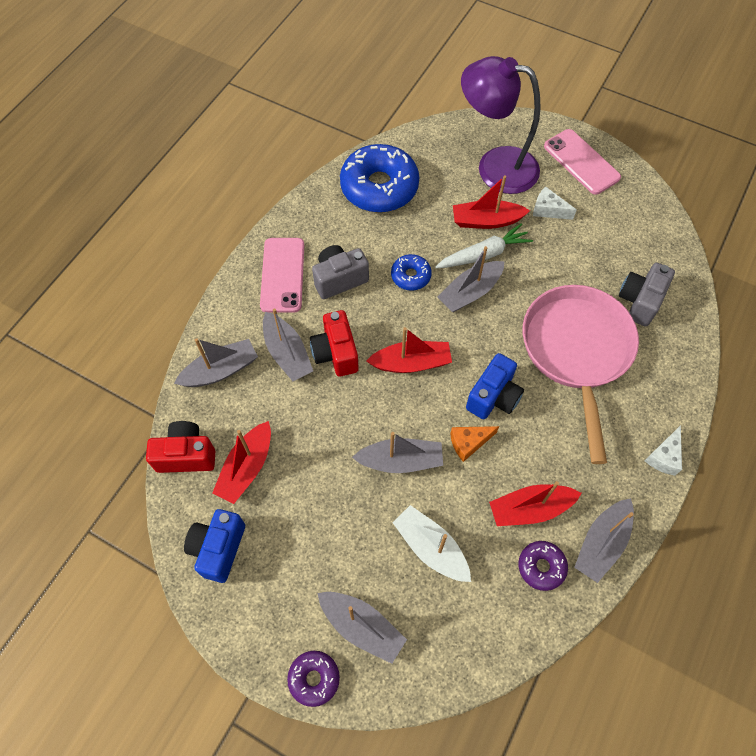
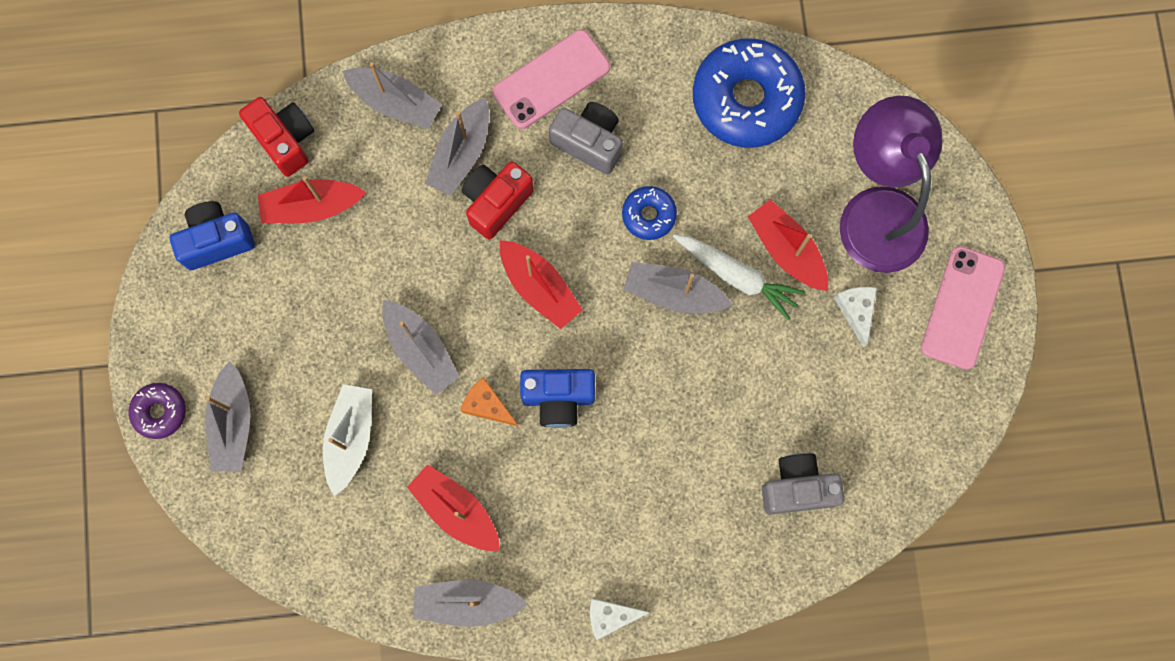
camera: 55 degrees right, 15 degrees up
purple donut [519,541,568,591] -> none
pink pan [523,285,639,464] -> none

